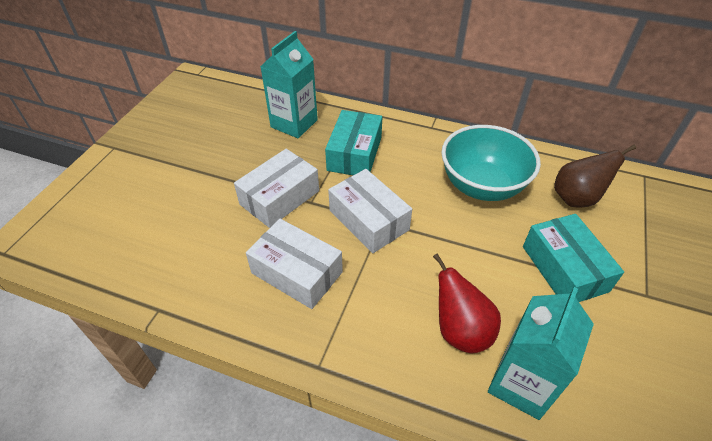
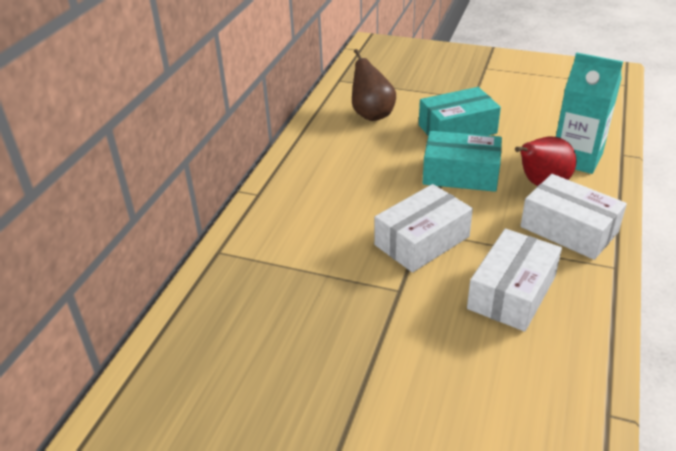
camera: 90 degrees left, 10 degrees down
white box [234,149,319,228] -> white box moved to [521,174,627,260]
turquoise carton [260,31,318,138] -> none
turquoise box [325,110,382,175] -> turquoise box moved to [423,131,502,192]
turquoise bowl [441,125,541,201] -> none

